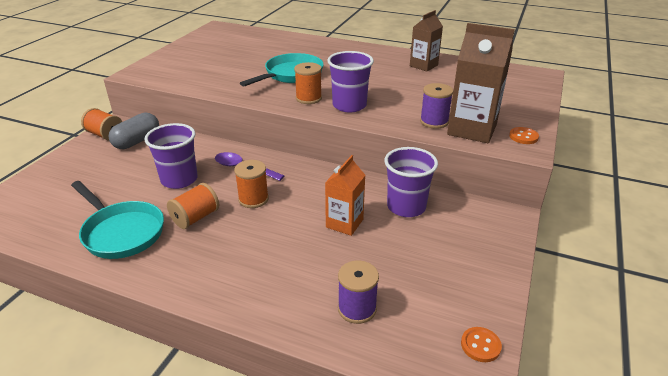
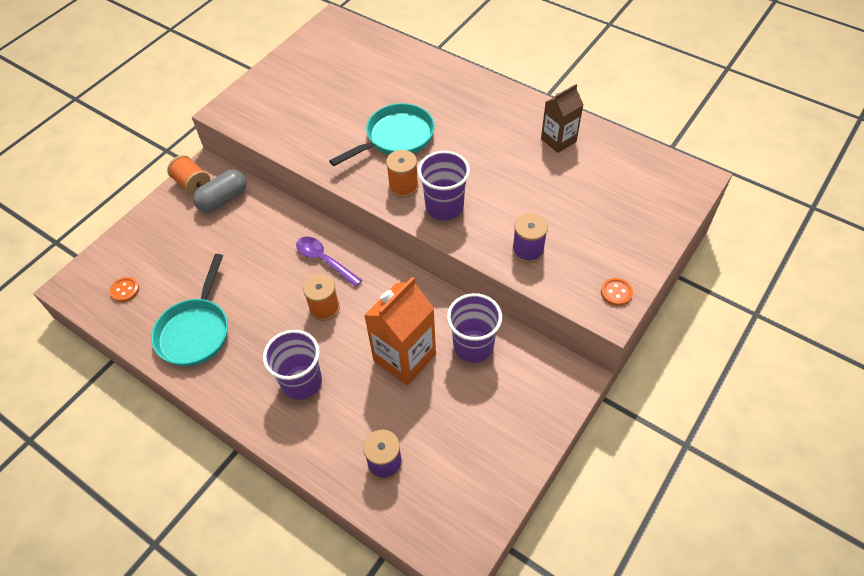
camera: 15 degrees right, 20 degrees up
turquoise pan [71,181,164,259] -> turquoise pan turned 45 degrees clockwise [151,254,228,367]
purple cup [144,123,198,189] -> purple cup moved to [263,330,322,400]
orange spool [167,183,219,229] -> none
orange carton [325,155,365,236] -> orange carton [364,277,436,385], size x1.58
brown carton [447,23,515,143] -> none
orange button [461,327,502,362] -> orange button moved to [110,277,139,302]

